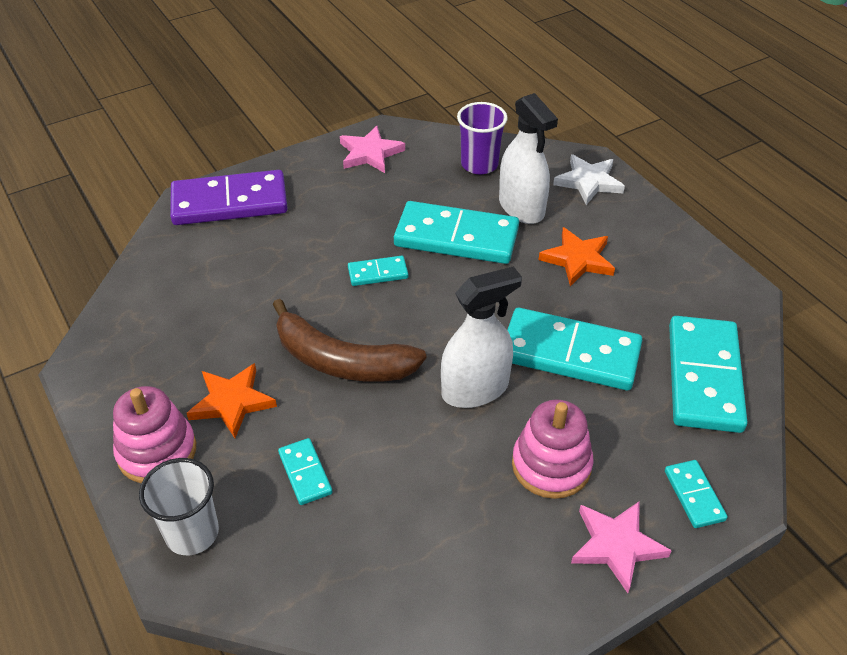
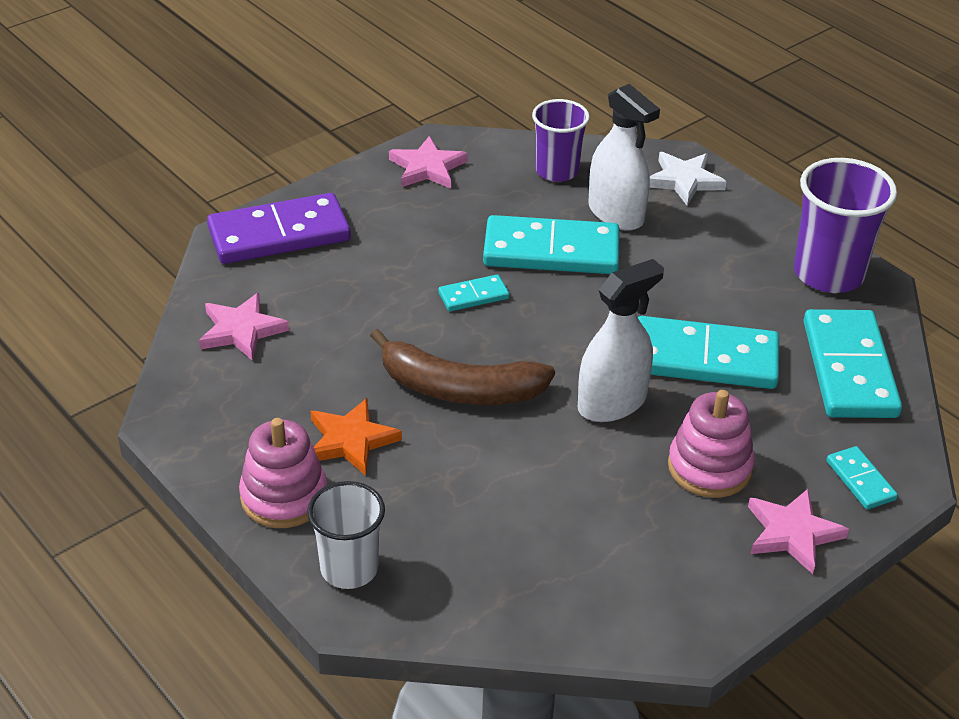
camera: 10 degrees left, 5 degrees down
turquoise domino [278,438,333,505] -> none
orange star [539,227,615,286] -> none
none -> pink star [199,293,289,361]
none -> purple cup [794,158,897,293]

